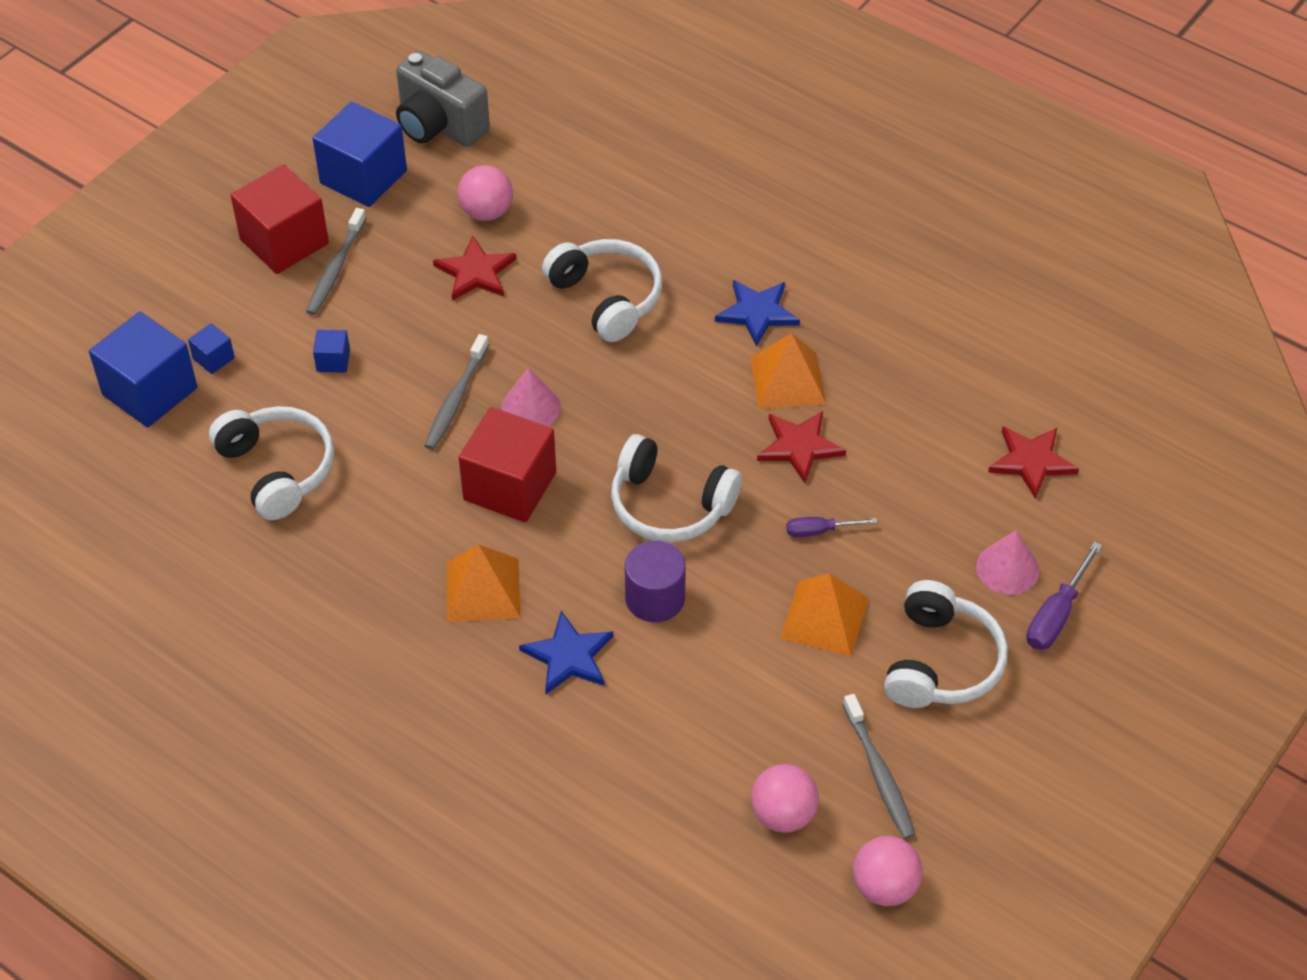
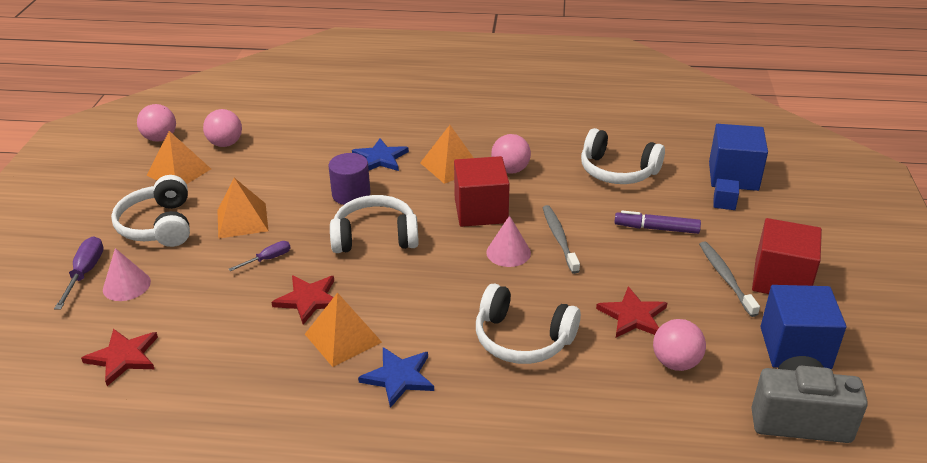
camera: 150 degrees right, 15 degrees down
blue cube [313,330,350,373] -> purple marker [614,210,701,234]
grey toothbrush [843,694,916,839] -> orange pyramid [146,131,211,184]
none -> pink ball [491,134,531,174]

